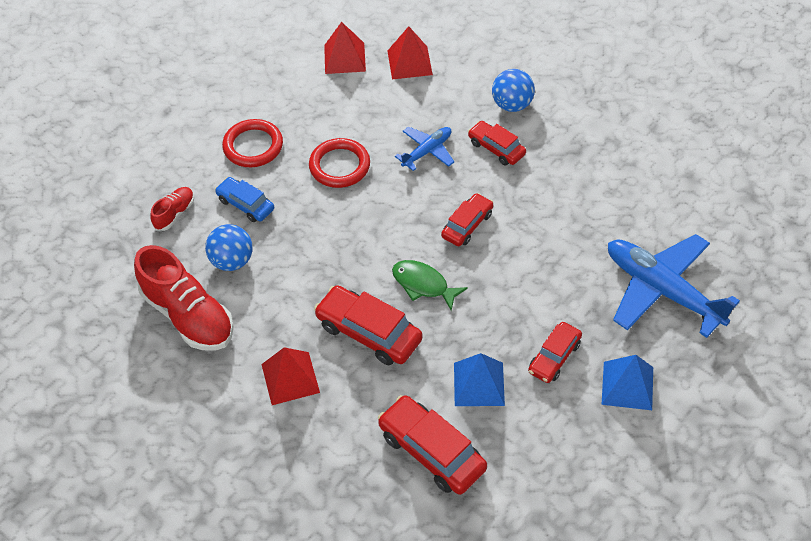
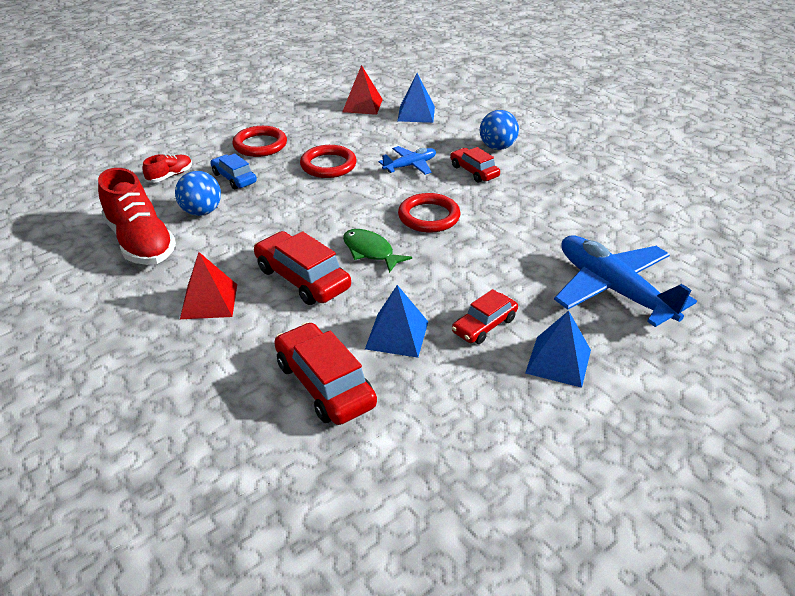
camera: 10 degrees right, 15 degrees down
red pyramid [388,26,433,79] -> blue pyramid [397,73,435,123]
red car [441,193,493,246] -> red ring [398,193,460,233]

